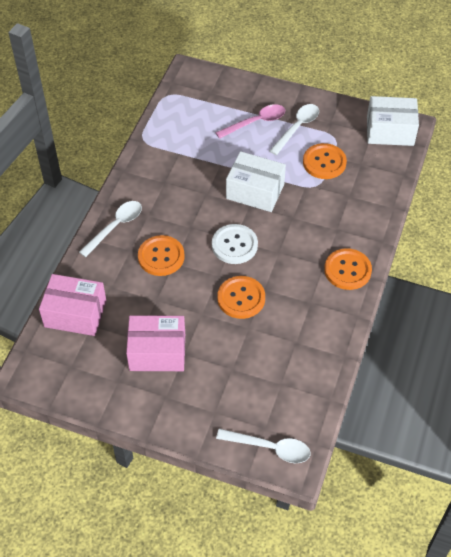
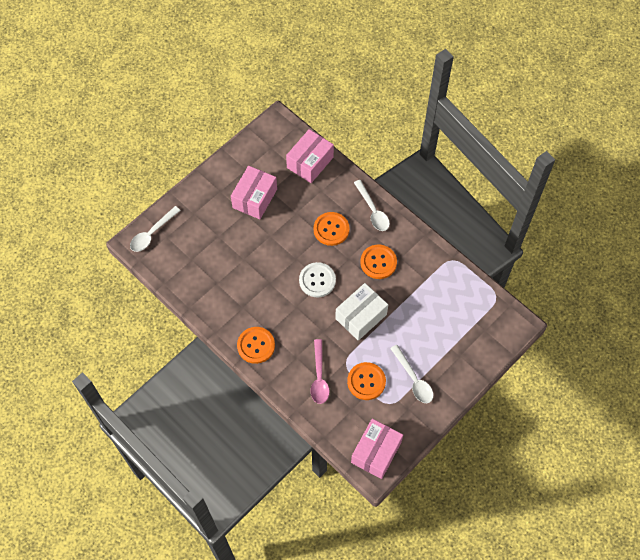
camera: 115 degrees right, 10 degrees up
pink spoon [215,104,285,139] -> pink spoon moved to [311,339,329,404]
orange button [217,276,265,319] -> orange button moved to [361,245,397,279]
white box [367,96,419,146] -> pink box [351,419,403,479]

